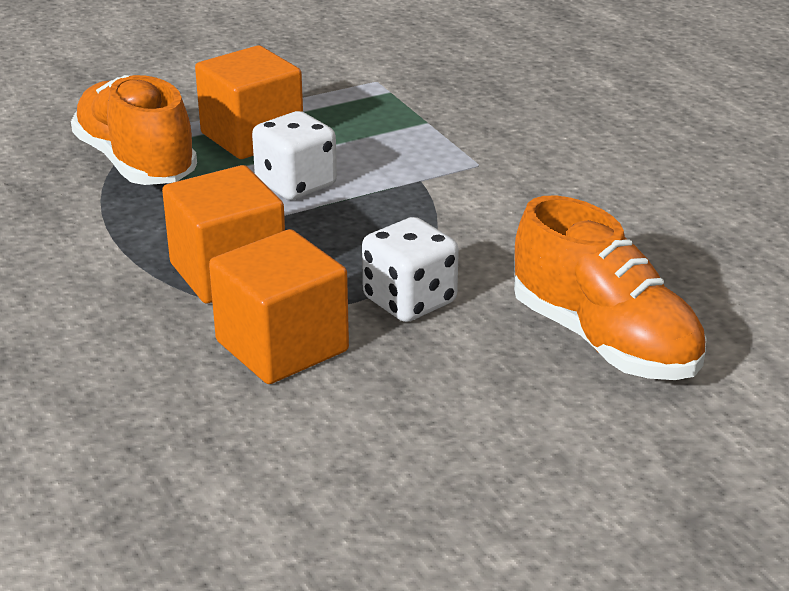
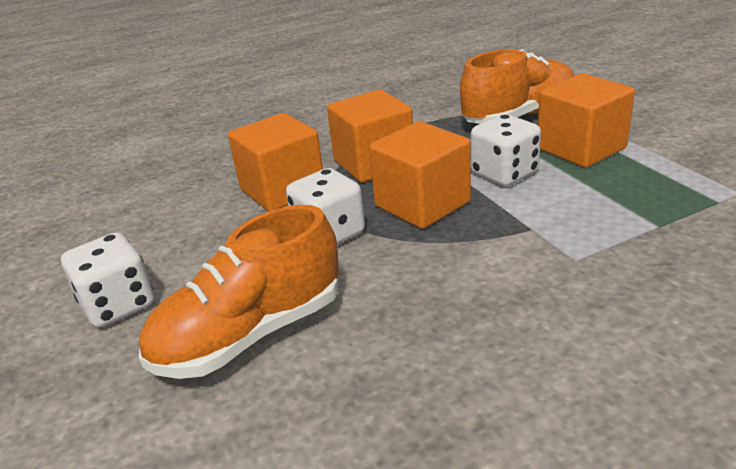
camera: 95 degrees right, 0 degrees up
none -> white dice [61,232,154,327]
none -> orange cube [369,121,471,229]

